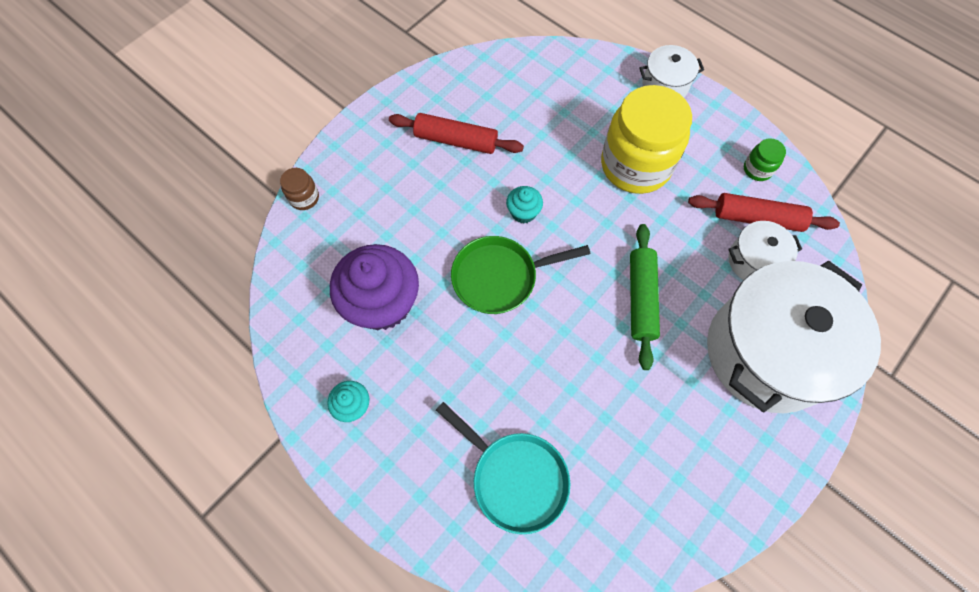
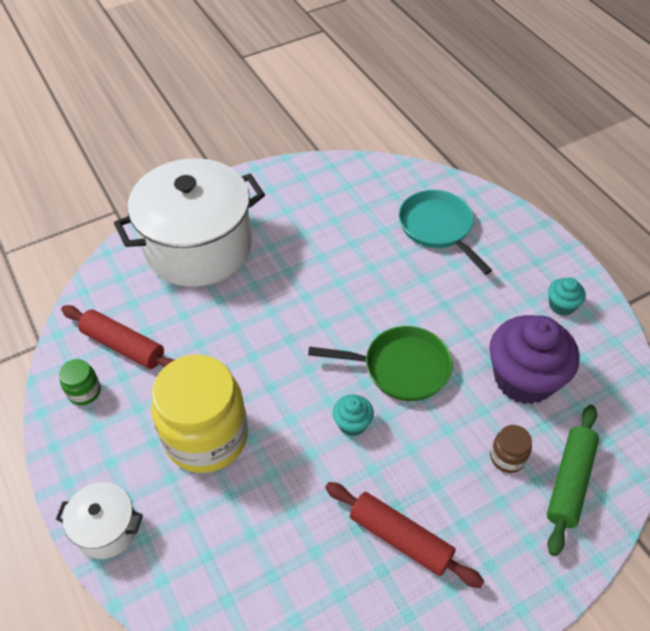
camera: 160 degrees left, 15 degrees down
brown jar [280,168,319,210] -> brown jar moved to [490,425,532,473]
green rolling pin [630,224,660,370] -> green rolling pin moved to [547,405,599,556]
white pot [728,221,802,280] -> none

